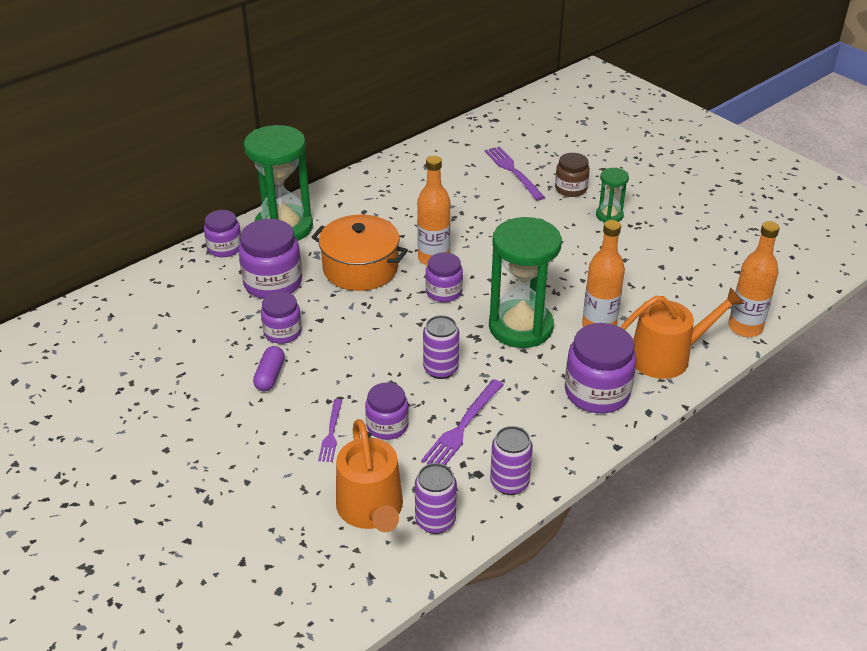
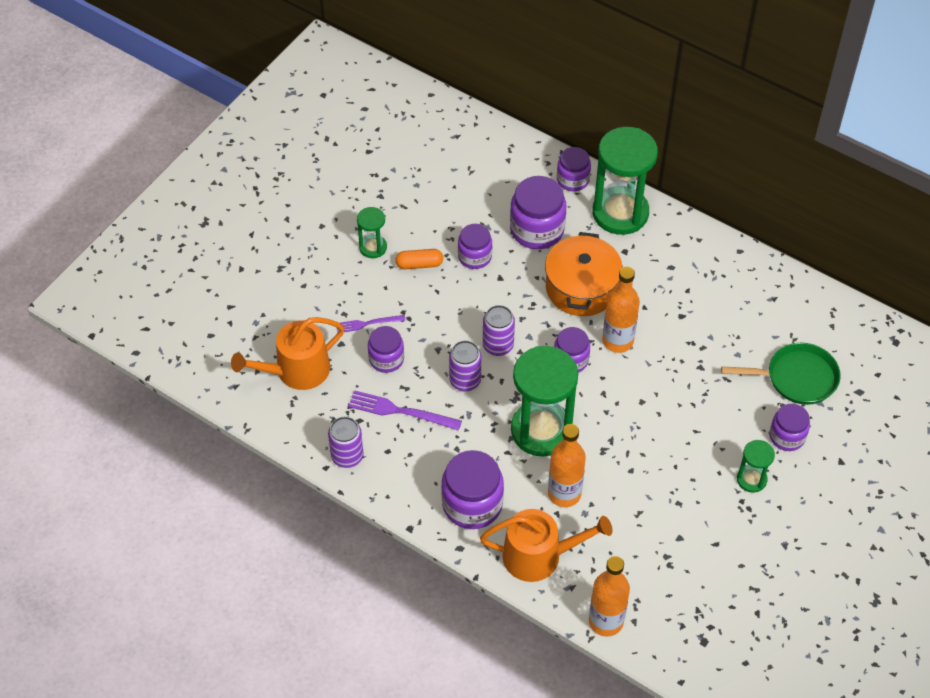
camera: 75 degrees right, 15 degrees up
purple capsule [253,346,285,391] -> orange capsule [395,249,443,269]
purple can [415,463,457,534] -> purple can moved to [483,305,515,356]
purple fork [485,146,545,201] -> green pan [721,343,841,405]
brown jar [555,153,590,197] -> purple jar [769,404,810,451]
orange watering can [620,287,744,379] -> orange watering can turned 60 degrees counterclockwise [480,509,612,582]
none -> green hourglass [357,207,387,258]

